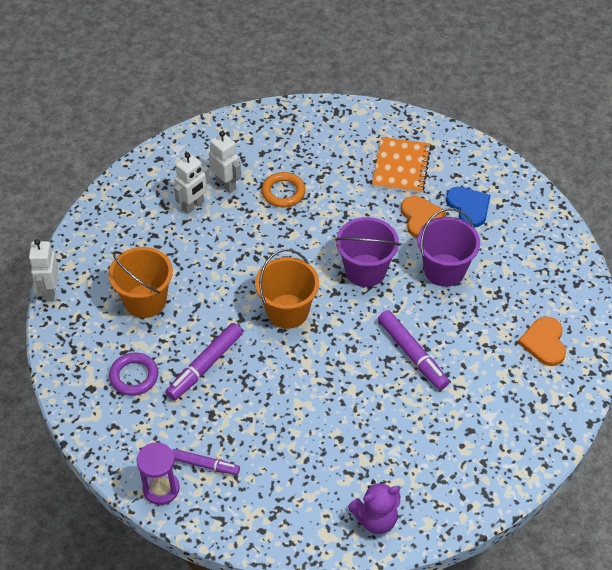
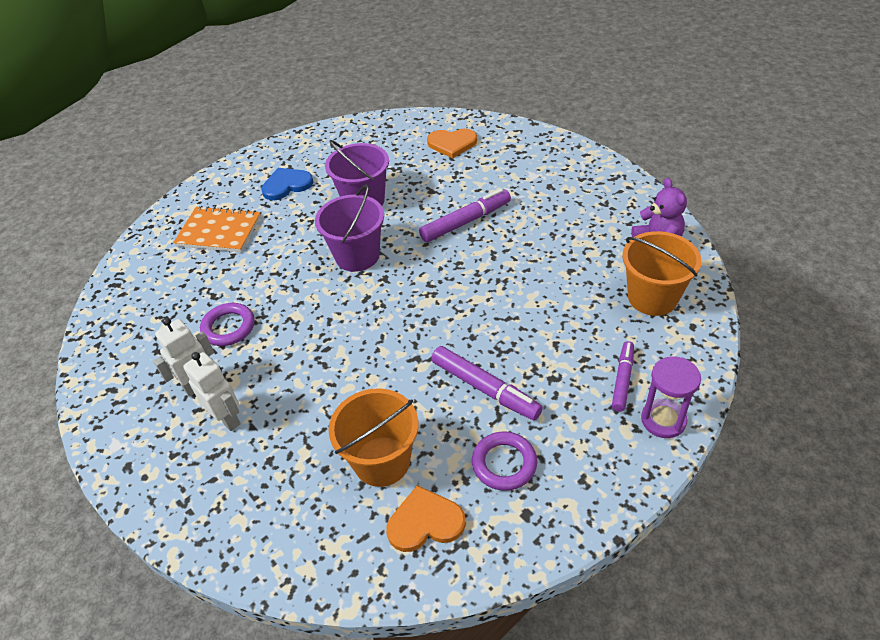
camera: 85 degrees left, 5 degrees down
white robot [29,239,59,301] -> none
orange bucket [255,249,319,329] -> orange bucket moved to [622,231,702,316]
orange ring [262,172,306,207] -> purple ring [200,303,255,346]
orange heart [401,196,446,238] -> orange heart moved to [386,485,466,552]

